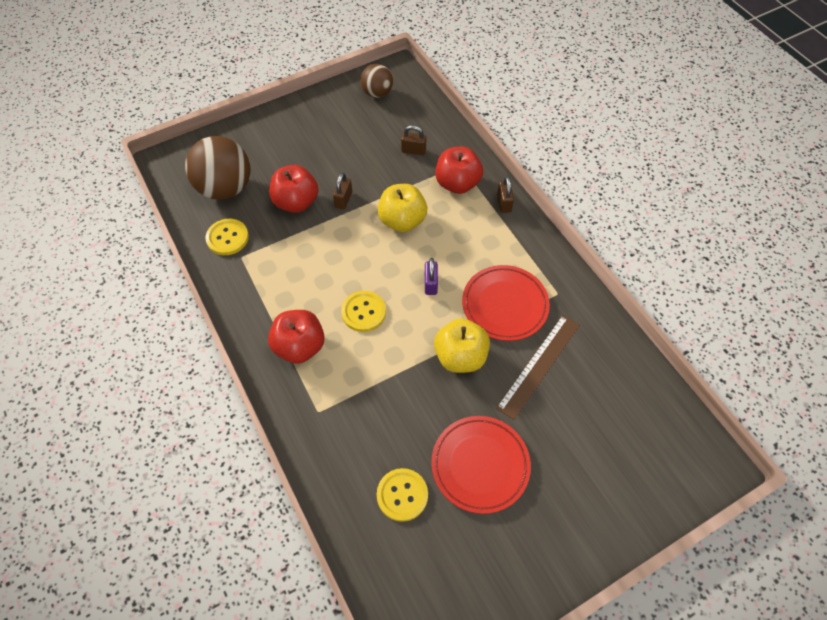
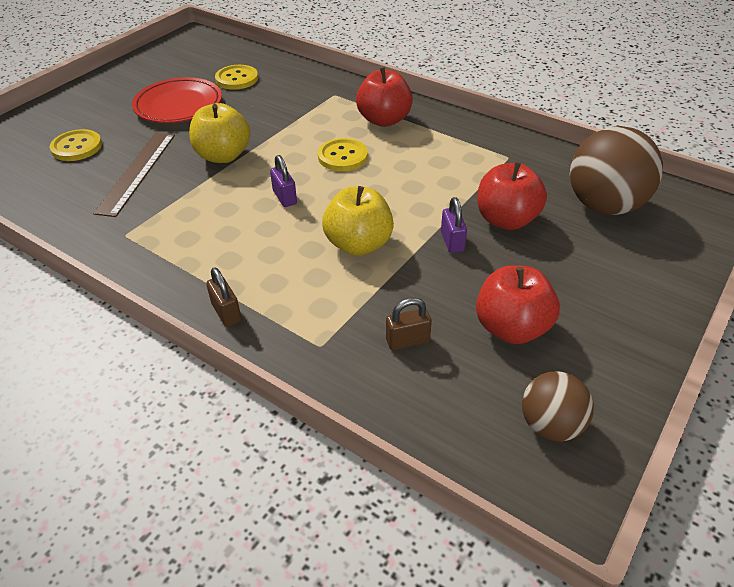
camera: 155 degrees right, 15 degrees down
yellow button [206,219,249,255] -> yellow button moved to [50,129,102,161]
brown padlock [333,173,352,209] -> purple padlock [441,197,467,253]
red apple [435,147,483,194] -> red apple moved to [476,265,560,344]
red plate [462,265,550,341] -> none

